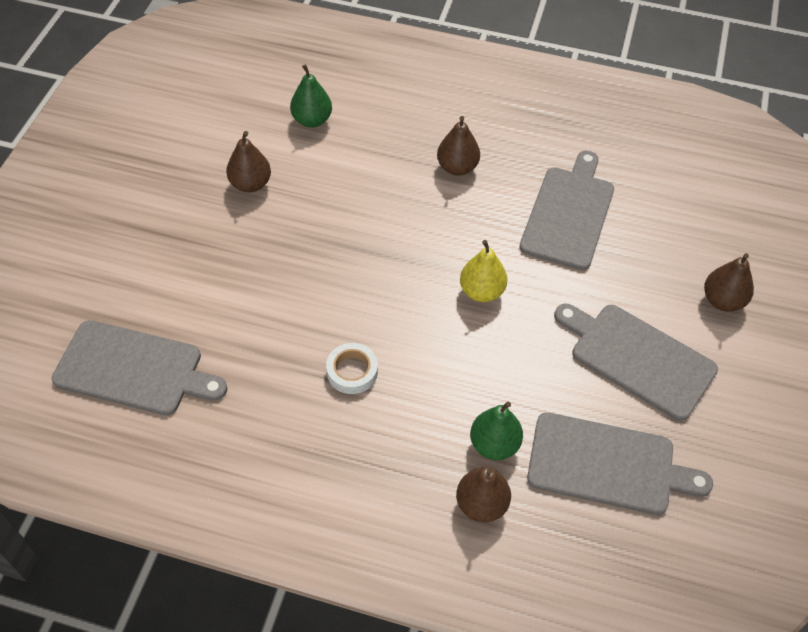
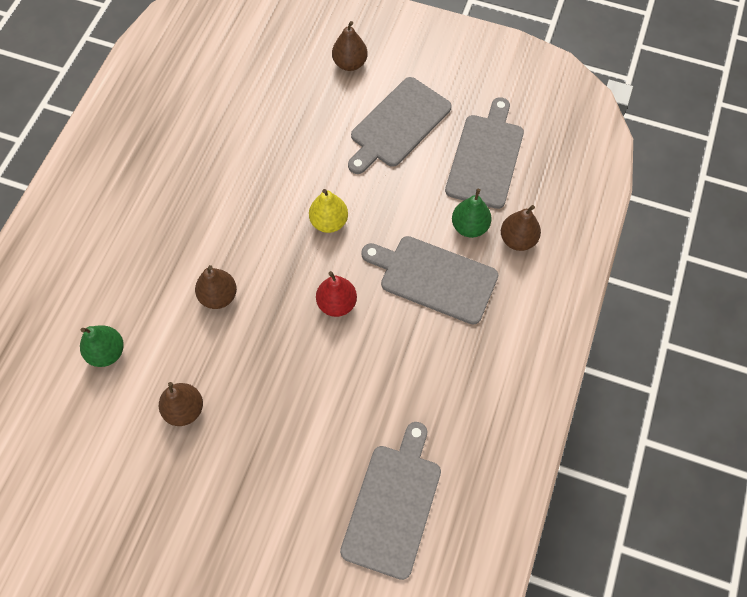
camera: 85 degrees left, 10 degrees up
white tape [326,343,378,394] -> none
brown pear [437,116,480,176] -> brown pear moved to [195,265,237,309]
grey cutting board [519,151,614,270] -> grey cutting board moved to [361,236,498,325]
none -> red pear [316,271,357,317]

